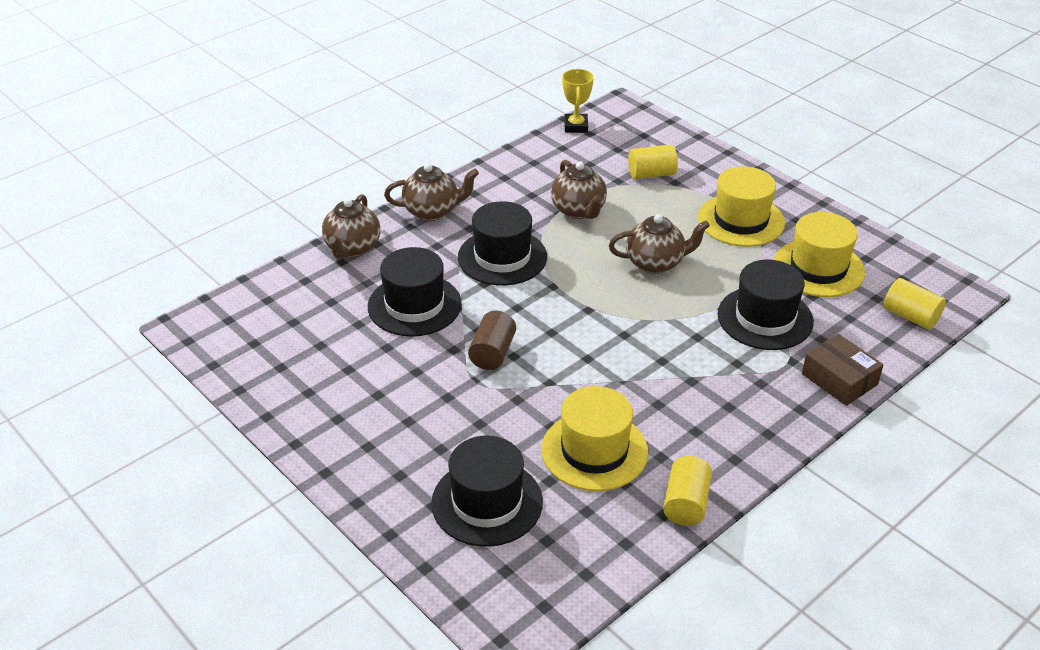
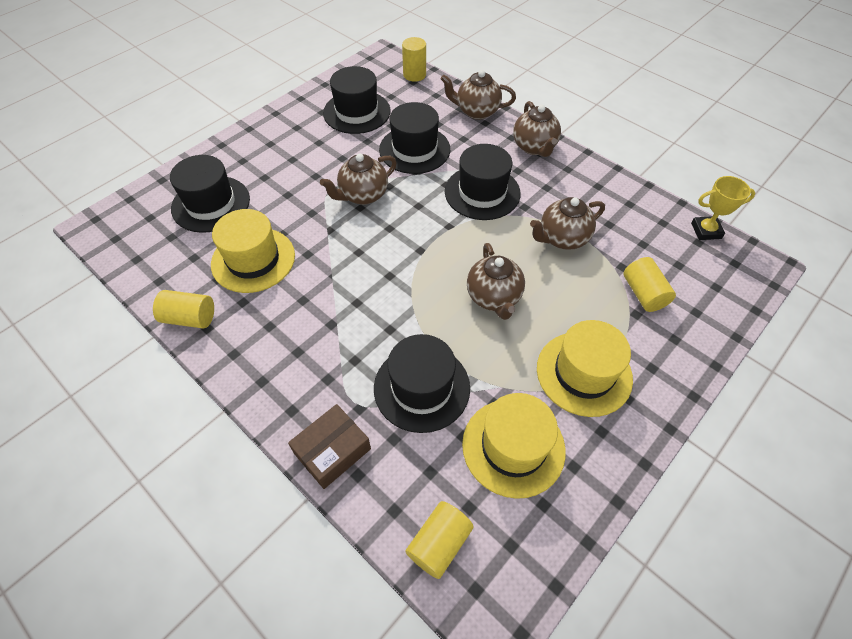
camera: 85 degrees right, 15 degrees up
brown cylinder [468,311,516,370] -> brown teapot [320,153,397,205]
none -> black hat [323,66,391,134]
none -> yellow cylinder [402,37,426,82]

